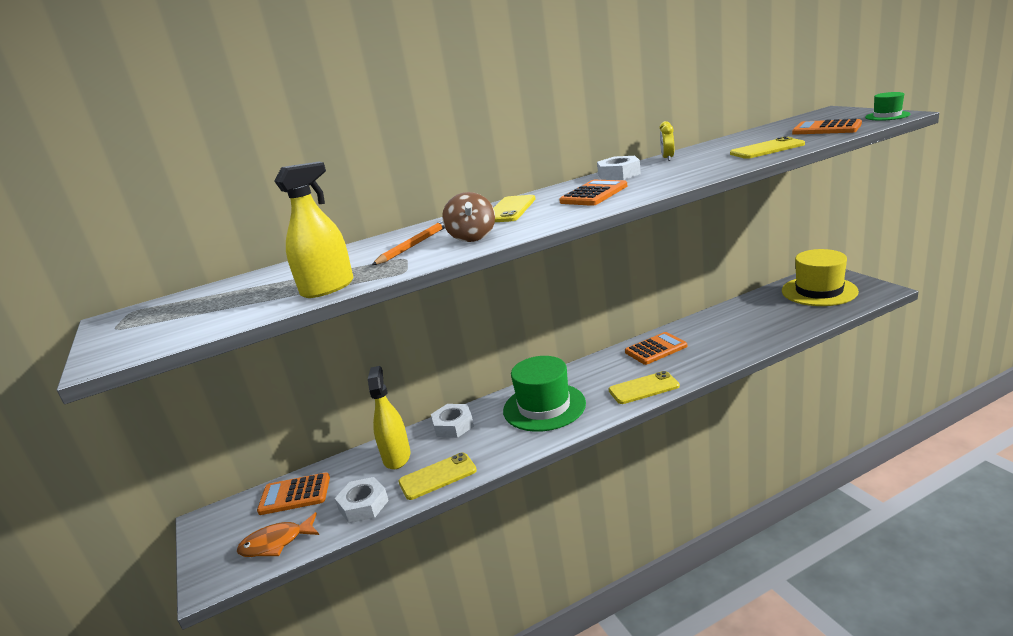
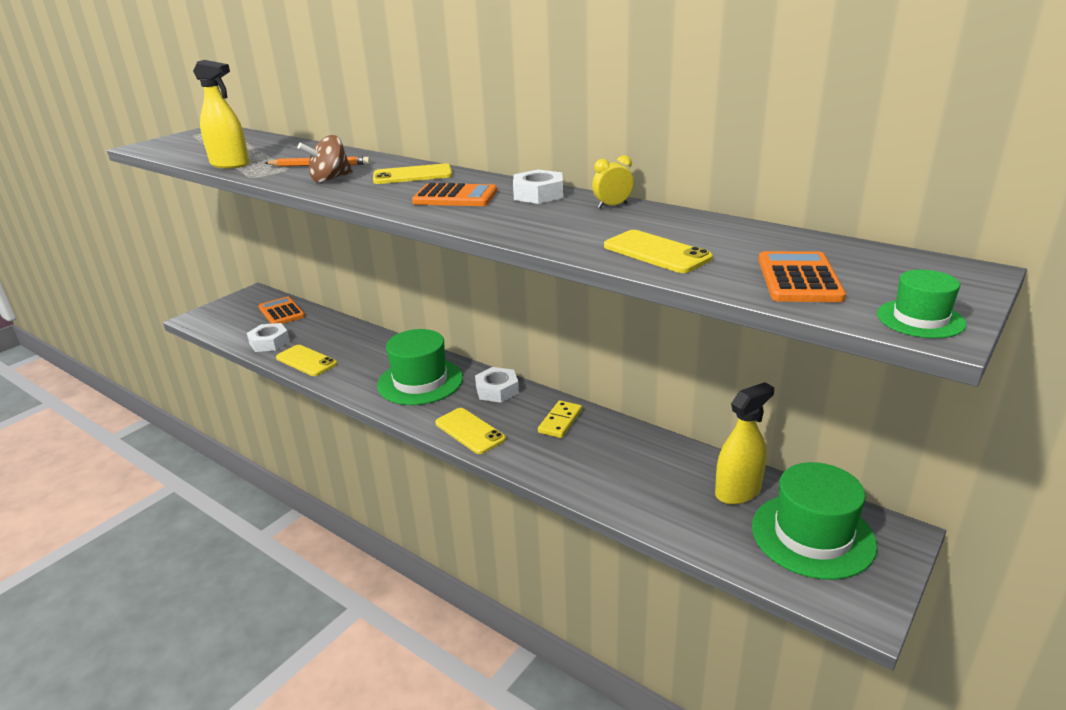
camera: 60 degrees right, 5 degrees up
orange fish [236,512,319,557] -> none
yellow spray bottle [368,366,411,470] -> yellow spray bottle moved to [715,382,774,505]
white nut [431,404,474,438] -> white nut moved to [475,367,519,403]
orange calculator [625,332,687,365] -> yellow domino [538,400,582,438]
yellow hat [782,249,859,306] -> green hat [752,462,877,580]

